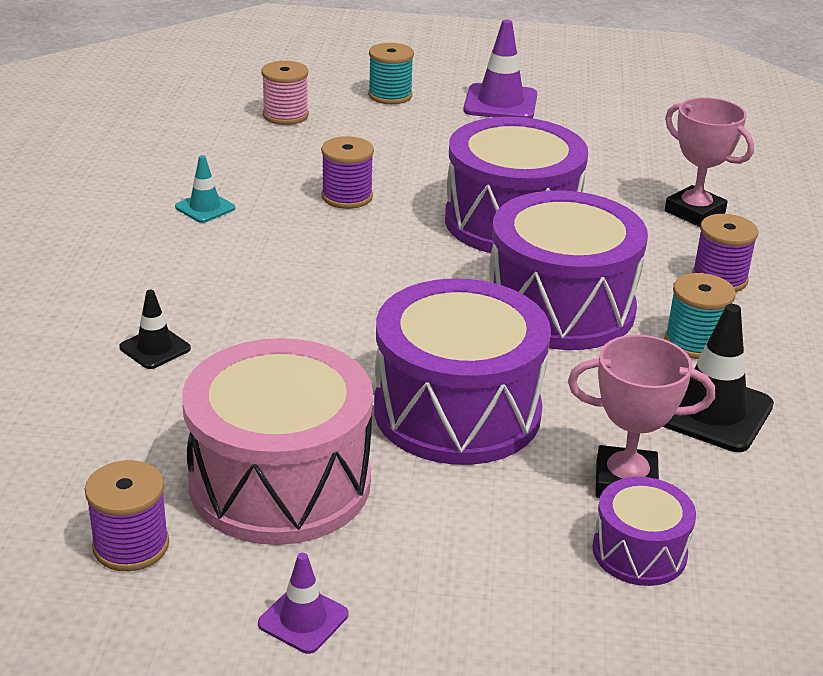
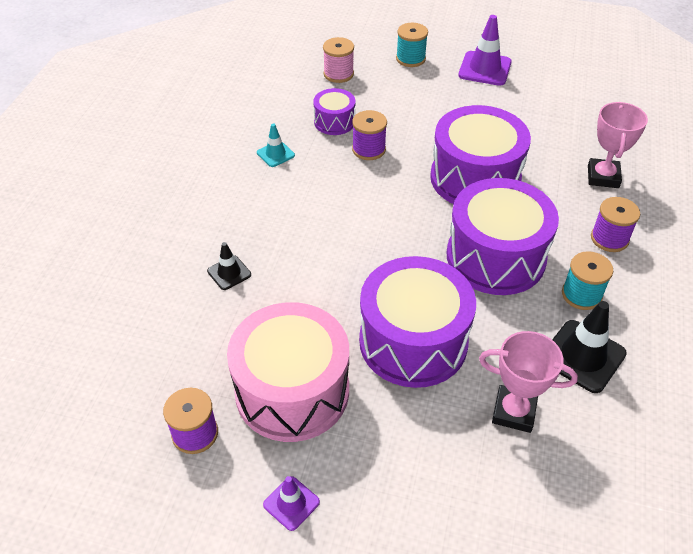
camera: 10 degrees right, 15 degrees up
purple drum [592,477,696,586] -> purple drum moved to [313,88,355,135]
pink trophy [665,97,754,227] -> pink trophy turned 45 degrees clockwise [588,102,648,188]

